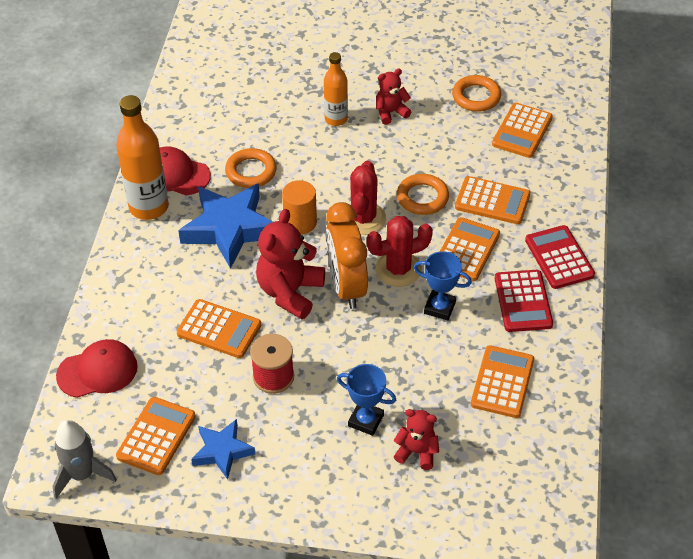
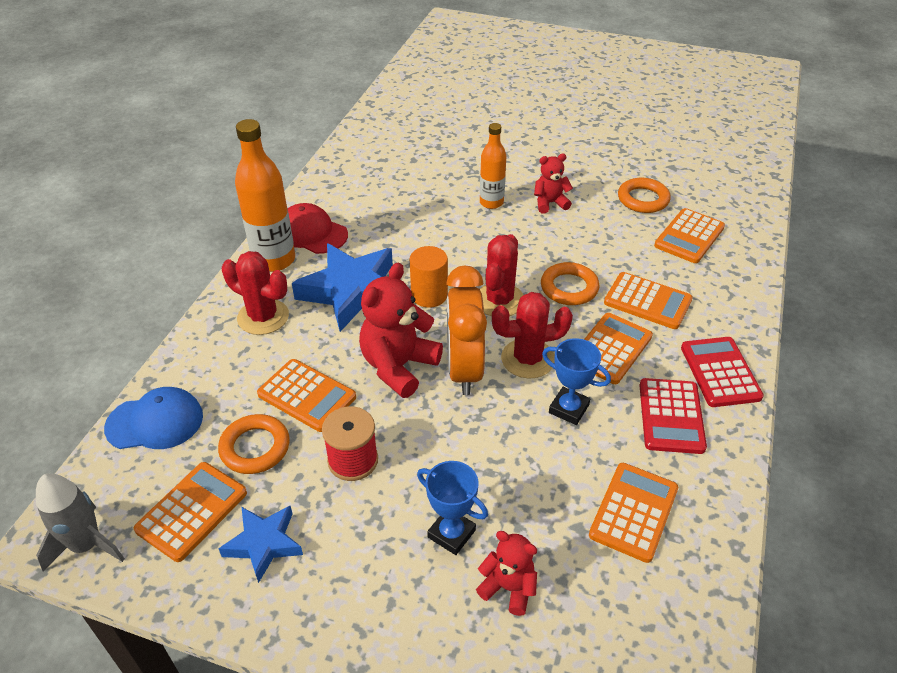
camera: 10 degrees right, 5 degrees down
red cap [56,339,138,398] -> blue cap [104,387,203,449]
orange ring [225,148,277,188] -> orange ring moved to [218,414,290,474]
none -> red cactus [222,251,289,335]

